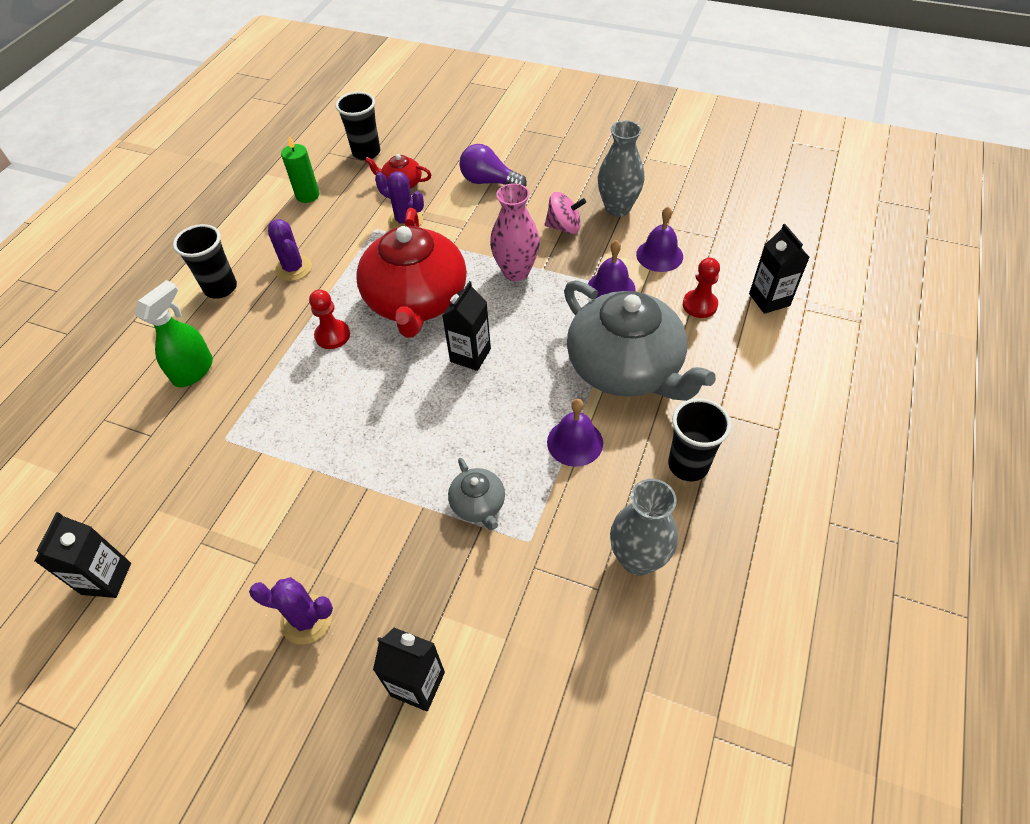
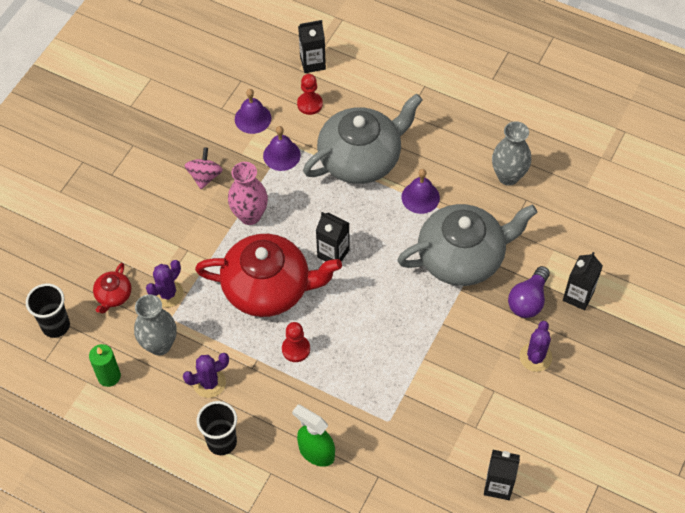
camera: 85 degrees left, 5 degrees up
grey teapot [448,458,505,530] -> grey teapot [397,204,538,286], size x2.31
purple light bulb [460,144,527,187] -> purple light bulb moved to [508,266,550,318]
grey vase [598,120,644,217] -> grey vase moved to [134,294,177,356]
black cup [668,398,731,481] -> none

